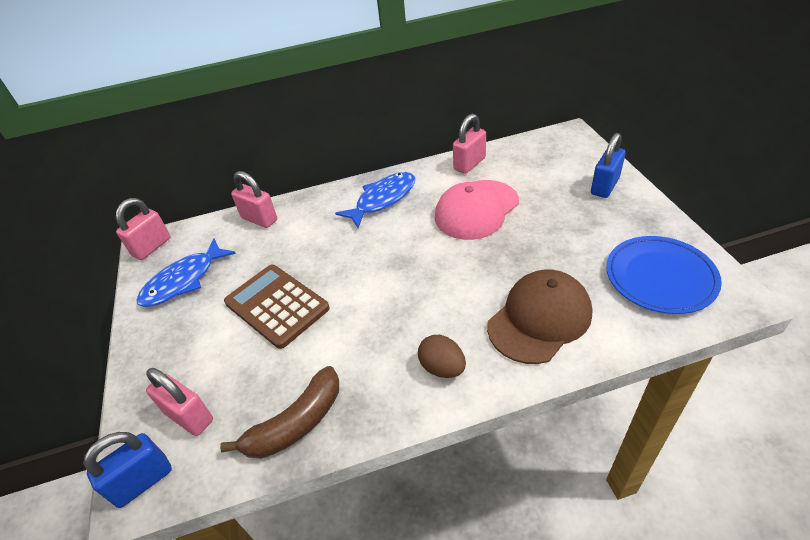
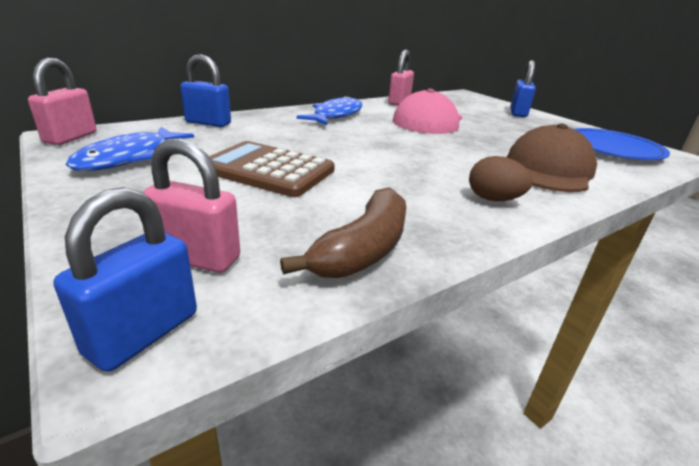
camera: 25 degrees left, 15 degrees down
pink padlock [231,171,277,228] -> blue padlock [180,54,231,127]

